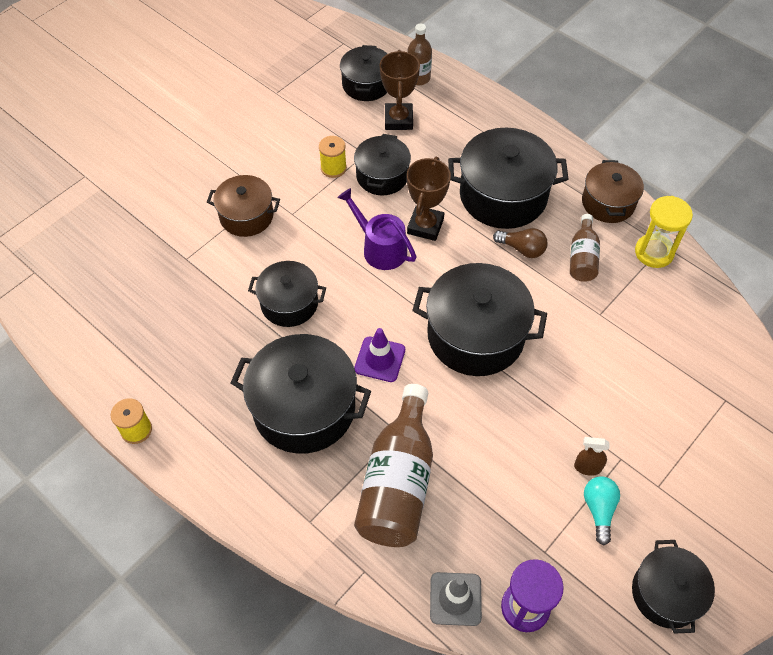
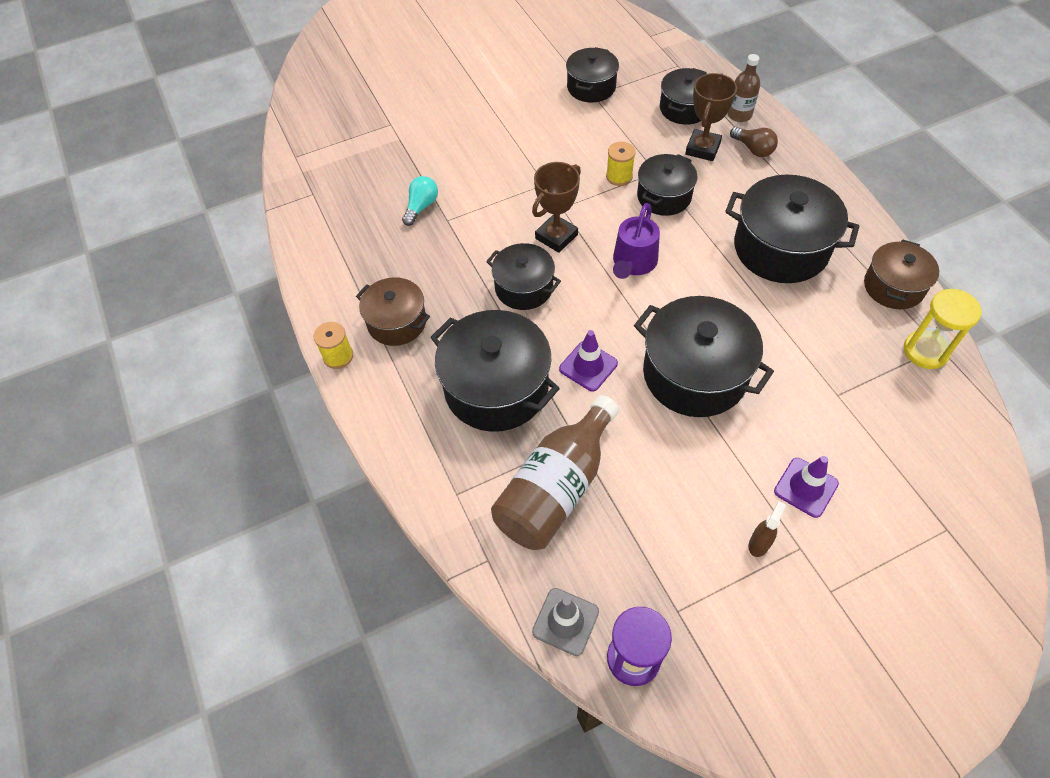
camera: 25 degrees right, 0 degrees up
brown pot [207,175,280,237] -> brown pot moved to [356,277,430,346]
purple watering can [337,188,417,270] -> purple watering can turned 135 degrees counterclockwise [613,203,660,279]
brown trophy [407,157,451,241] -> brown trophy moved to [532,162,581,253]
brown light bulb [493,228,548,258] -> brown light bulb moved to [730,127,778,157]
brown bottle [570,214,600,282] -> none
brown spray bottle [574,437,610,476] -> brown spray bottle turned 90 degrees clockwise [749,501,786,557]
turquoise light bulb [584,477,620,545] -> turquoise light bulb moved to [402,176,438,226]
black pot [632,540,715,634] -> black pot moved to [566,47,619,102]
none -> purple traffic cone [774,456,839,518]

